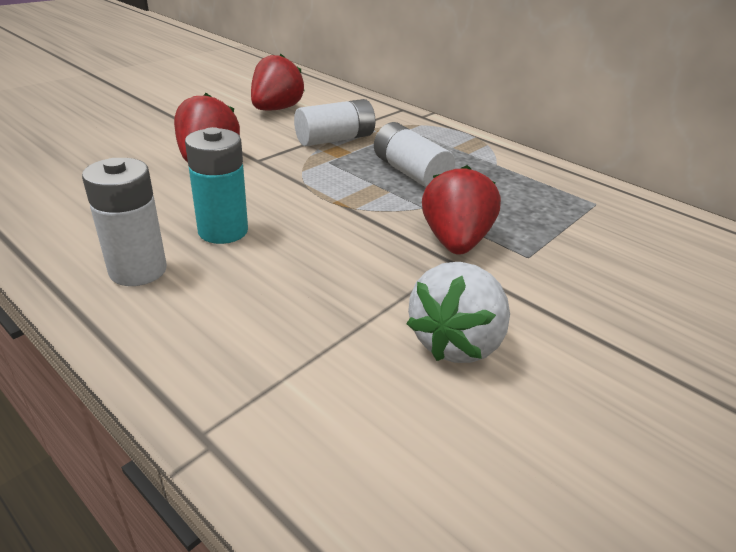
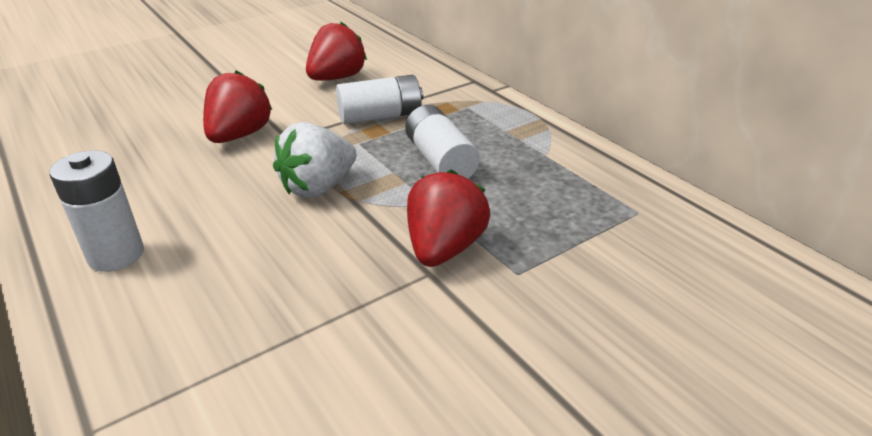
camera: 15 degrees right, 0 degrees up
turquoise battery [185,127,248,244] -> none
white strawberry [407,262,510,363] -> white strawberry moved to [273,122,357,198]

